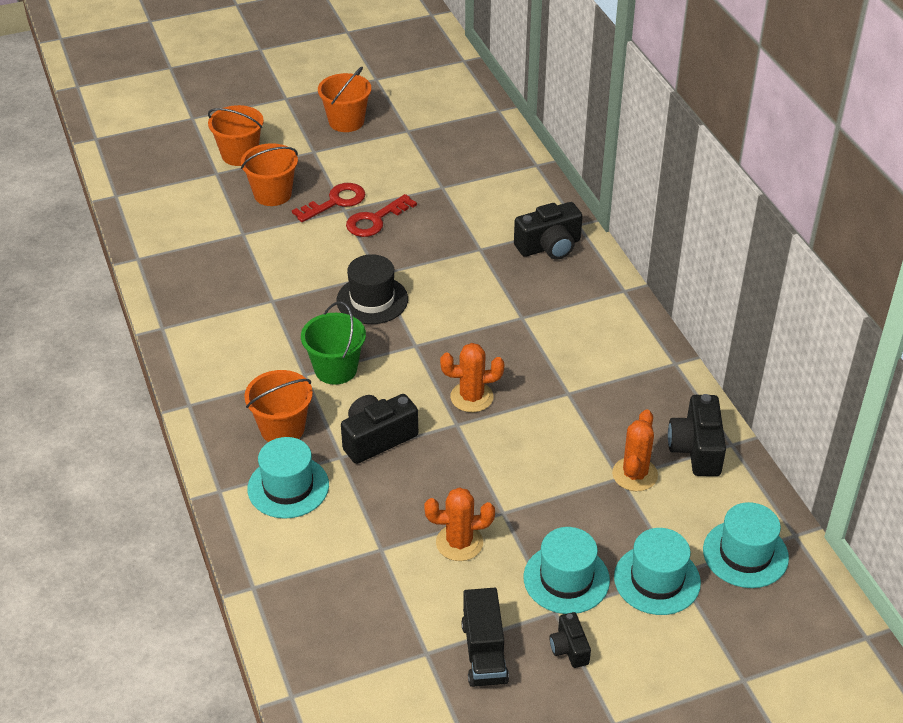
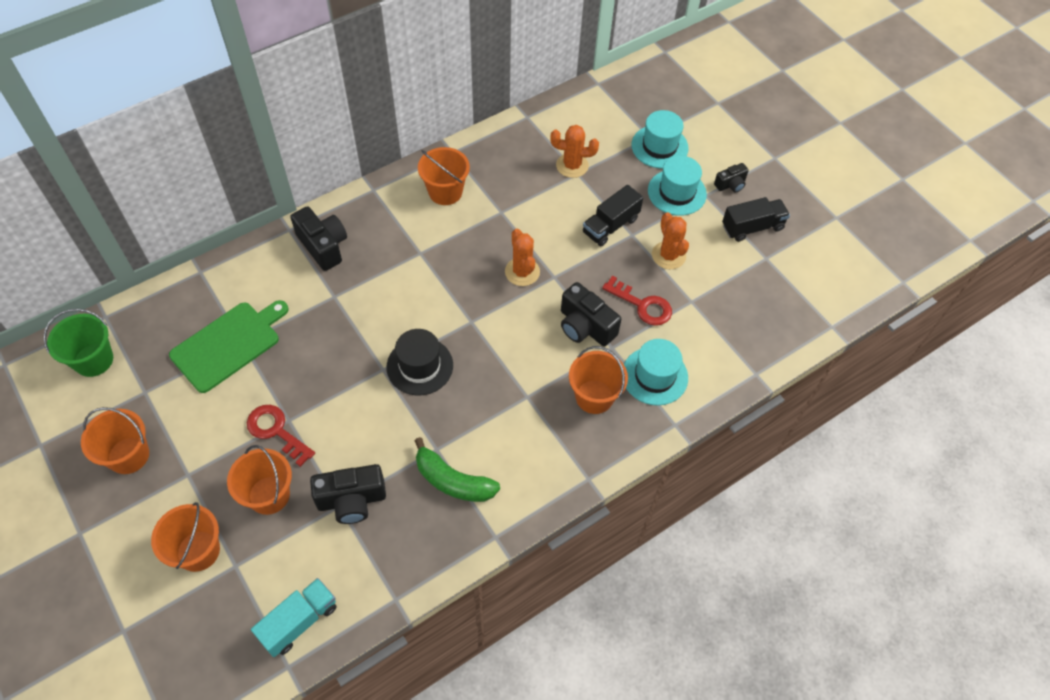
camera: 105 degrees left, 15 degrees up
green bucket [301,302,366,385] -> green bucket moved to [44,309,113,377]
red key [346,194,417,237] -> red key moved to [602,276,672,326]
black camera [668,394,726,476] -> black camera moved to [310,464,386,524]
turquoise hat [703,502,789,588] -> none
none -> green cutting board [169,300,288,393]
none -> turquoise truck [251,578,337,657]
none -> green banana [415,437,500,502]
none -> orange bucket [418,147,470,205]
none -> black truck [583,185,643,246]

